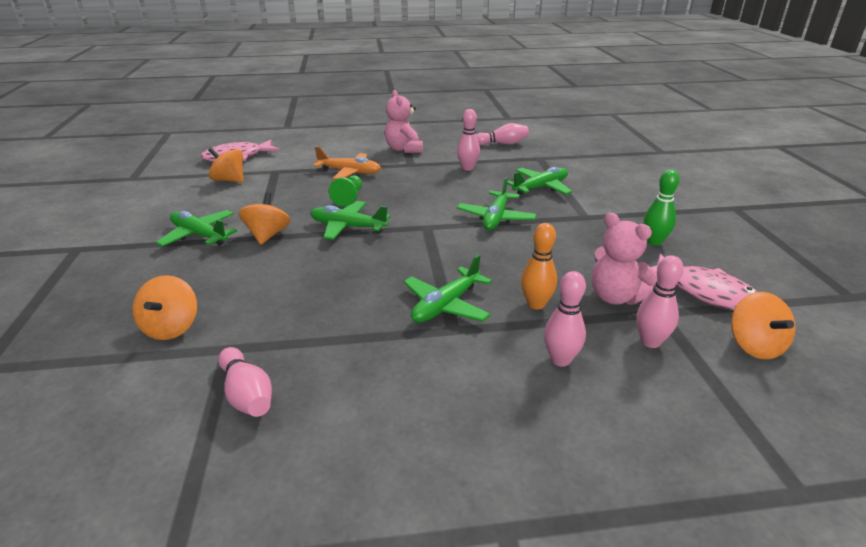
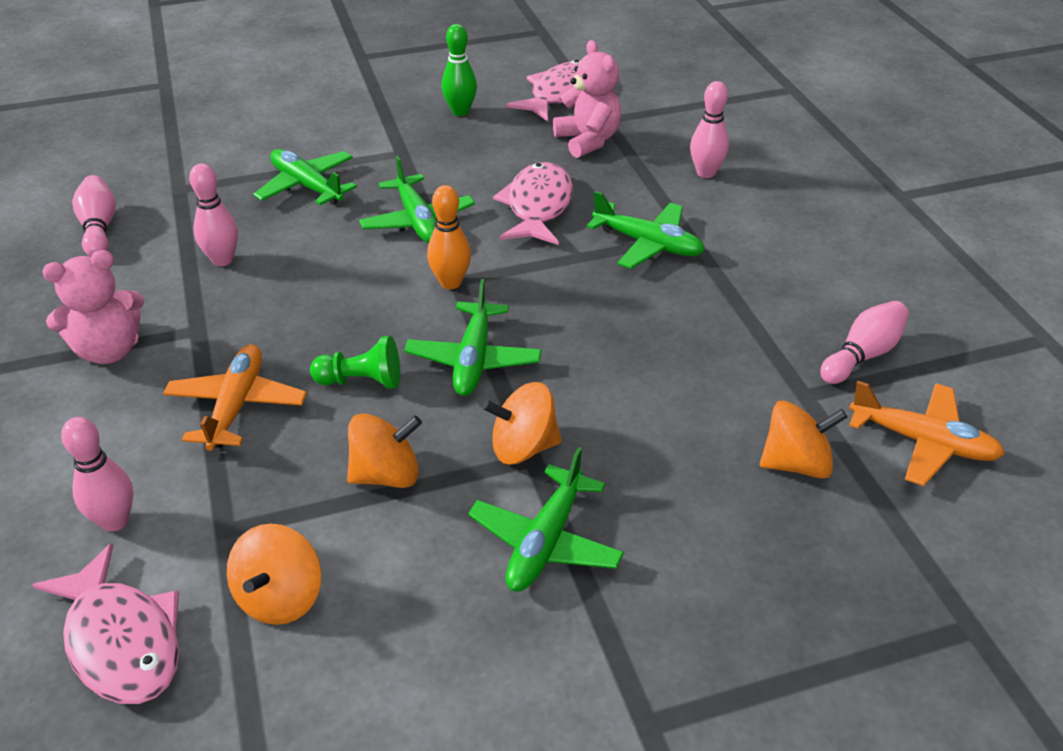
camera: 100 degrees left, 10 degrees up
green plane [457,177,537,230] -> green plane turned 60 degrees clockwise [359,156,475,243]
orange bowling pin [521,223,557,310] -> orange bowling pin moved to [427,185,471,289]
pink teddy bear [592,213,657,305] -> pink teddy bear turned 60 degrees counterclockwise [553,40,621,158]
pink bowling pin [636,255,684,348] -> pink bowling pin moved to [61,417,133,532]
orange spinning top [731,292,796,359] -> orange spinning top moved to [347,414,422,488]
none -> pink fish [493,162,573,245]
none -> orange plane [849,381,1005,486]

